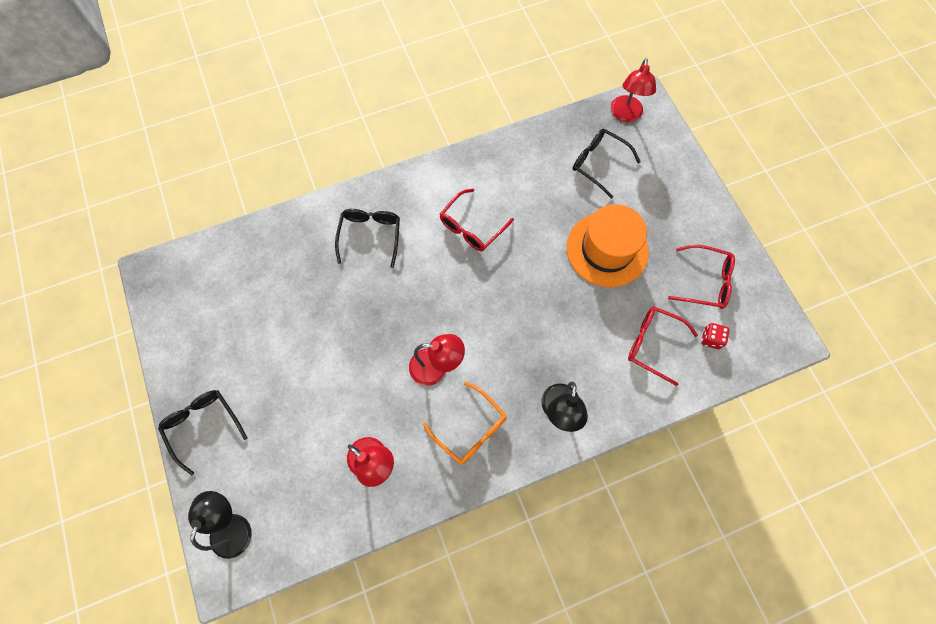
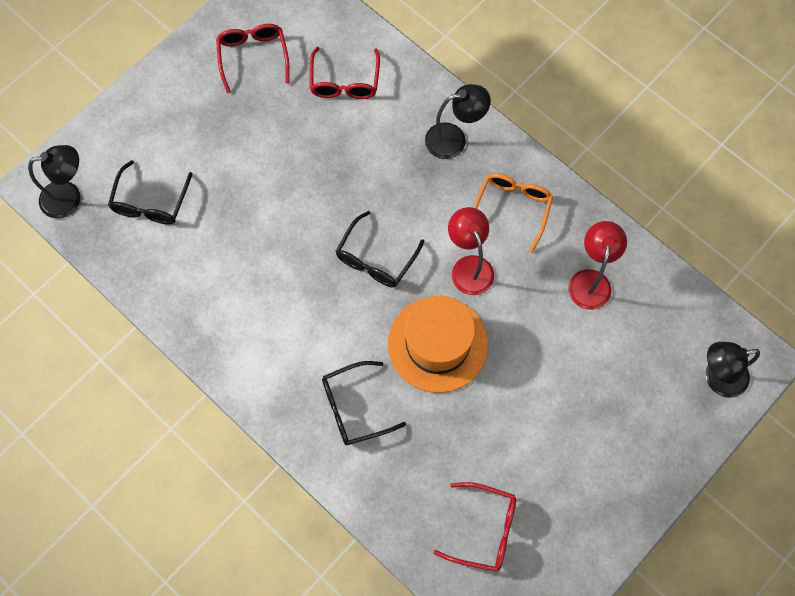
camera: 115 degrees left, 0 degrees up
black glasses [158,390,248,475] -> black glasses moved to [336,211,424,287]
red glasses [440,189,514,251] -> red glasses moved to [433,482,516,572]
orange hat [566,204,649,287] -> orange hat moved to [388,295,488,393]
red lamp [611,58,656,122] -> black lamp [28,145,80,219]
red dice [701,323,729,349] -> none

